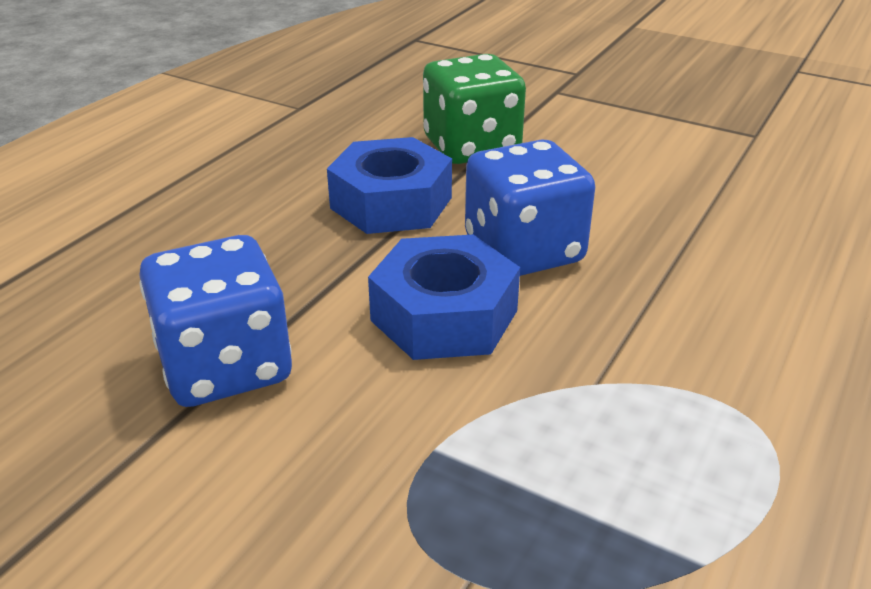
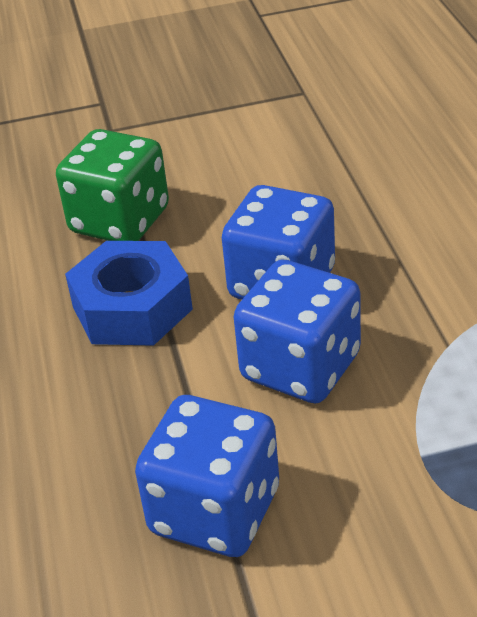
camera: 40 degrees left, 5 degrees up
blue nut [368,234,520,360] -> blue dice [234,260,361,403]

